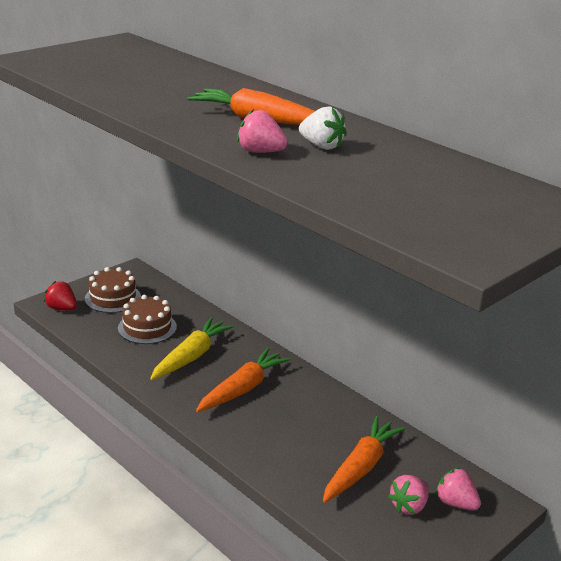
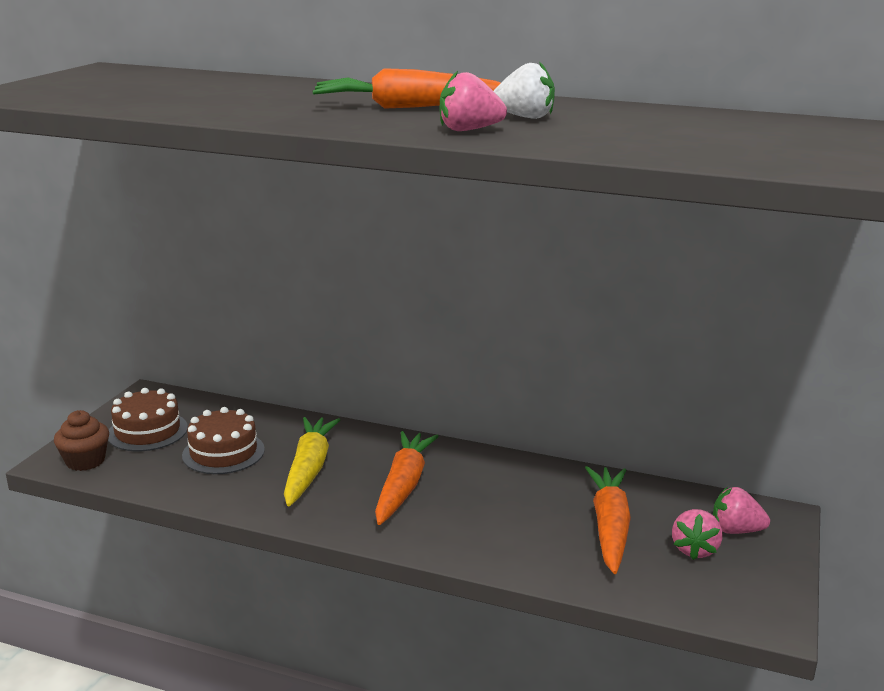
camera: 25 degrees left, 5 degrees down
red strawberry [44,281,77,310] -> brown cupcake [54,410,109,471]

